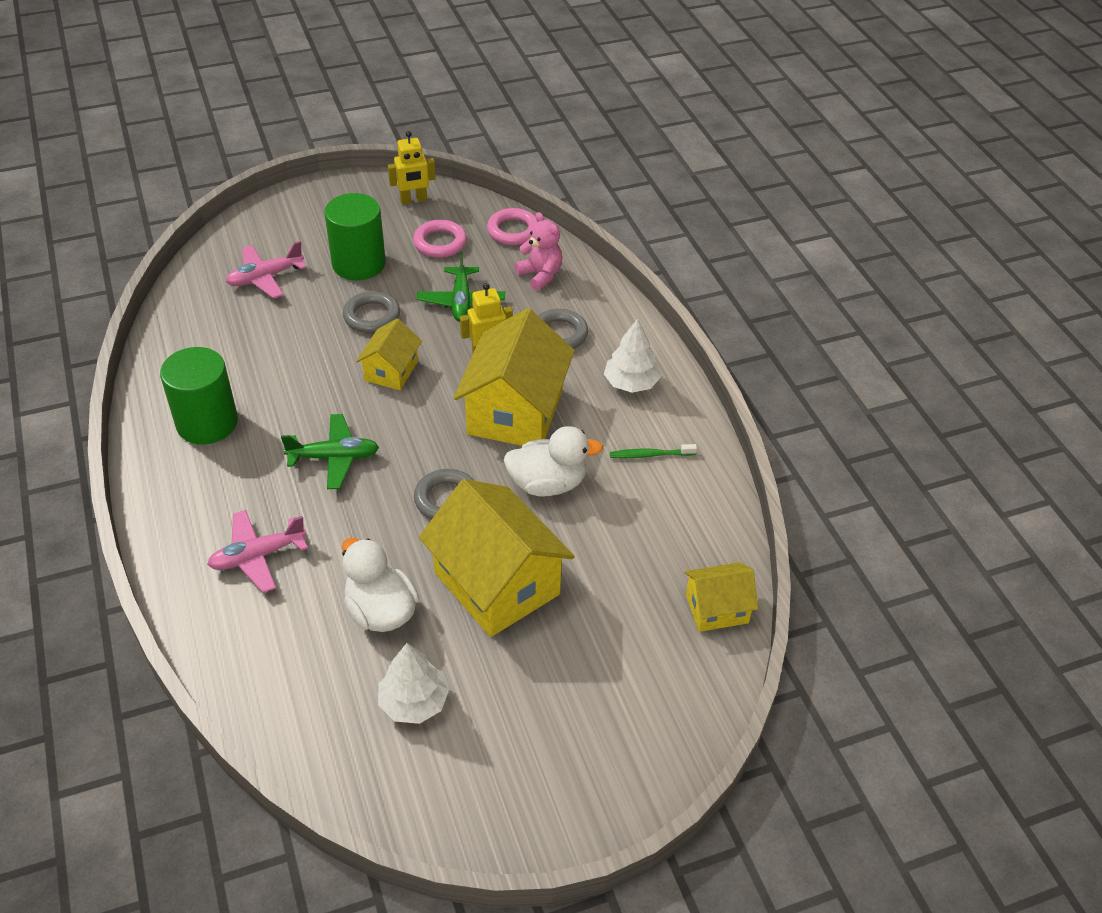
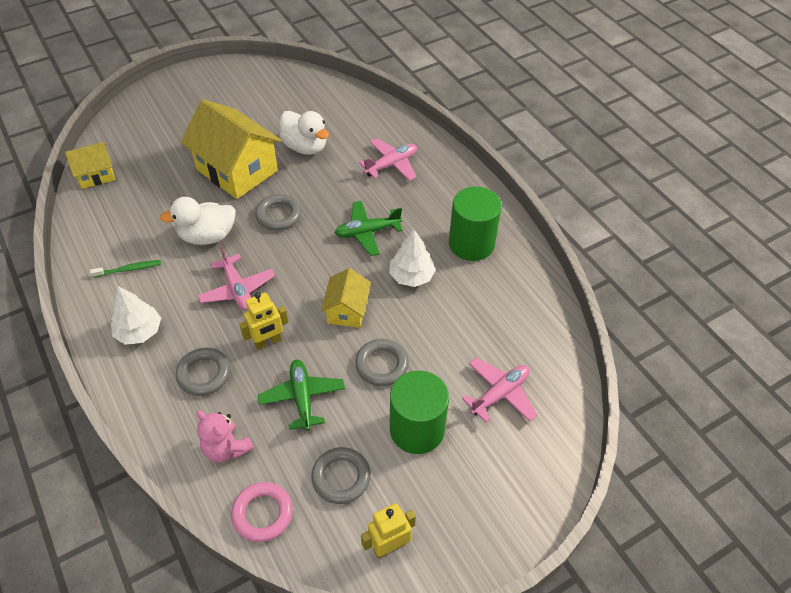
camera: 170 degrees right, 5 degrees up
white tree [378,643,449,724] -> white tree moved to [389,229,436,287]
pink ring [413,220,467,258] -> grey ring [311,447,371,504]
yellow house [454,308,575,446] -> pink plane [197,246,275,310]

